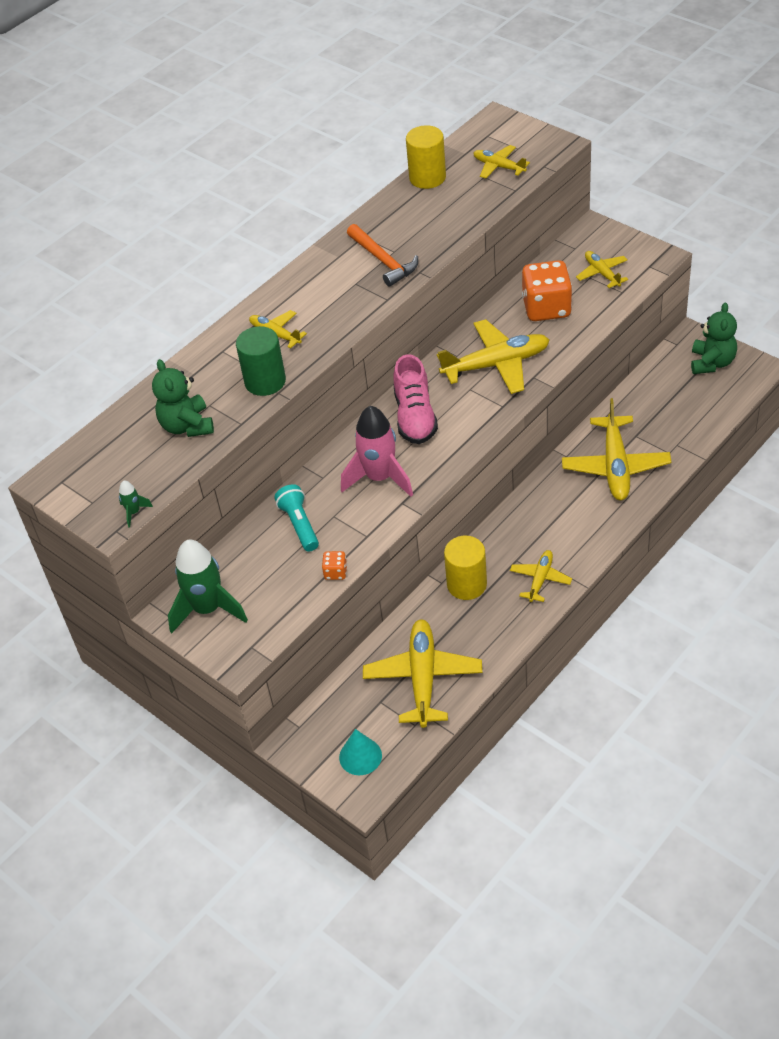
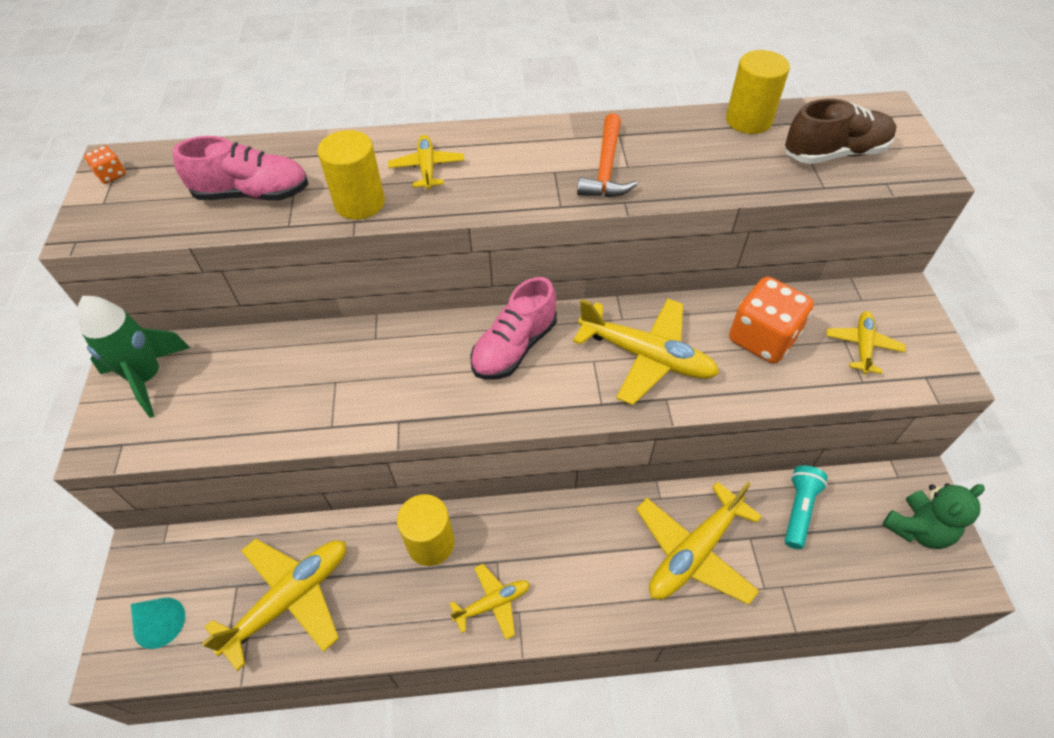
camera: 40 degrees right, 5 degrees up
green rocket [119,480,153,527] -> none
green teddy bear [152,359,214,437] -> pink shoe [173,136,308,201]
green cylinder [236,326,286,396] -> yellow cylinder [318,130,385,220]
turquoise flashlight [274,484,319,551] -> turquoise flashlight moved to [785,465,828,549]
orange dice [322,551,347,580] -> orange dice moved to [84,146,126,184]
pink rocket [341,406,413,497] -> none
yellow plane [474,145,530,179] -> brown shoe [785,99,897,164]

